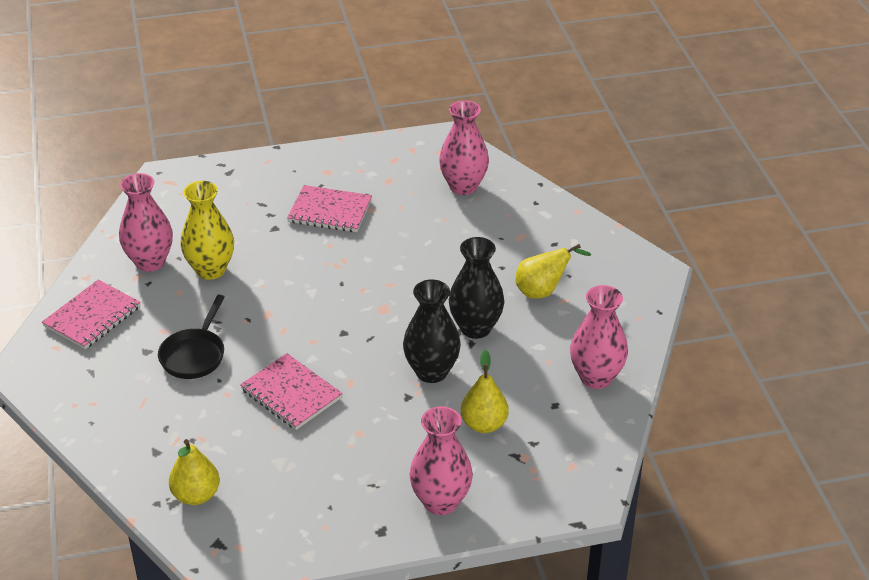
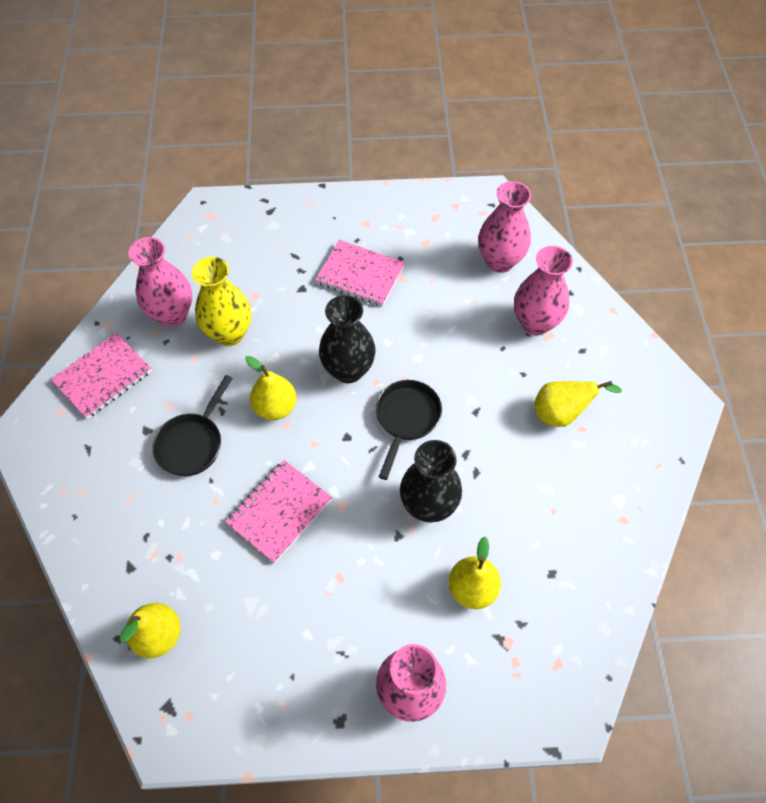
camera: 10 degrees right, 20 degrees up
pink notebook [240,353,343,430] -> pink notebook turned 75 degrees clockwise [226,460,332,563]
black vase [449,237,505,339] -> black vase moved to [319,295,376,383]
pink vase [570,285,628,389] -> pink vase moved to [514,246,573,335]
none -> yellow pear [245,356,297,420]
none -> black pan [376,380,442,480]

